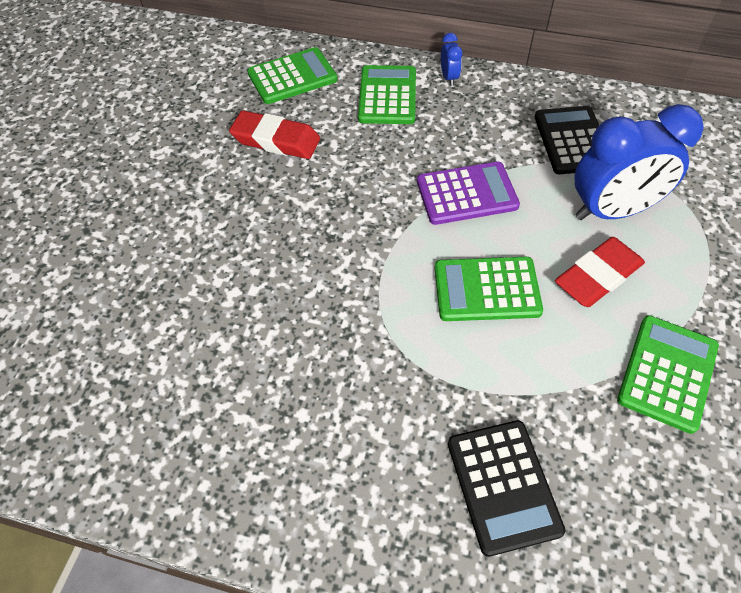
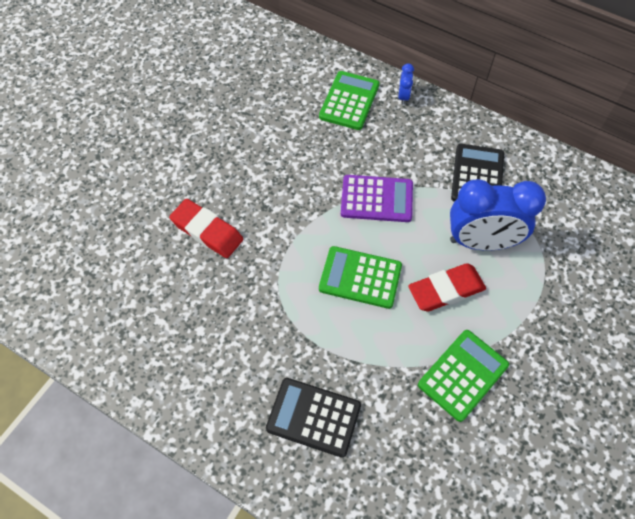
camera: 15 degrees right, 5 degrees up
red eraser [229,111,320,159] -> red eraser moved to [169,199,244,258]
green calculator [247,47,338,104] -> none
black calculator [448,420,566,557] -> black calculator turned 105 degrees clockwise [266,378,361,458]

